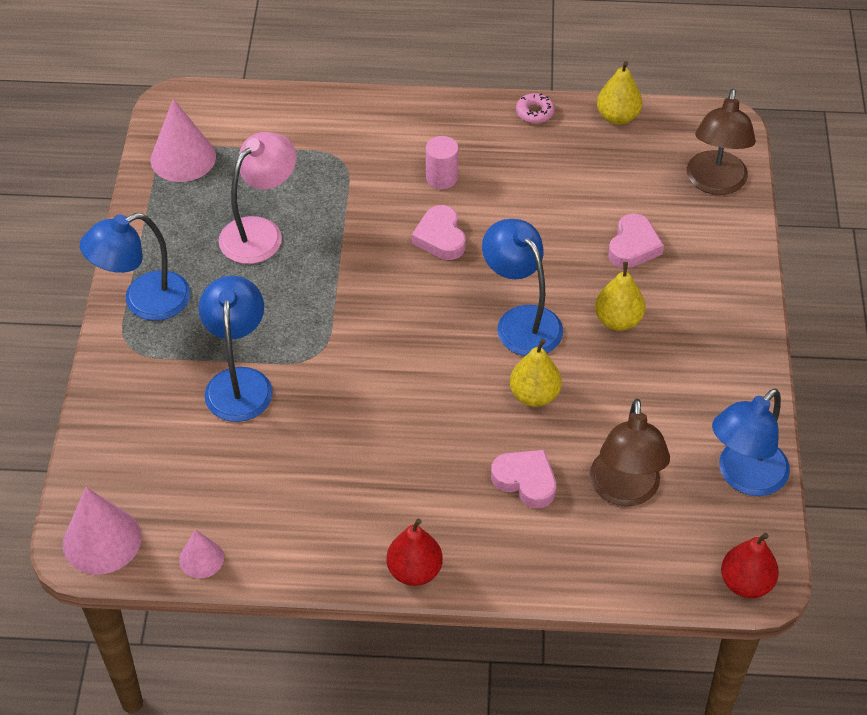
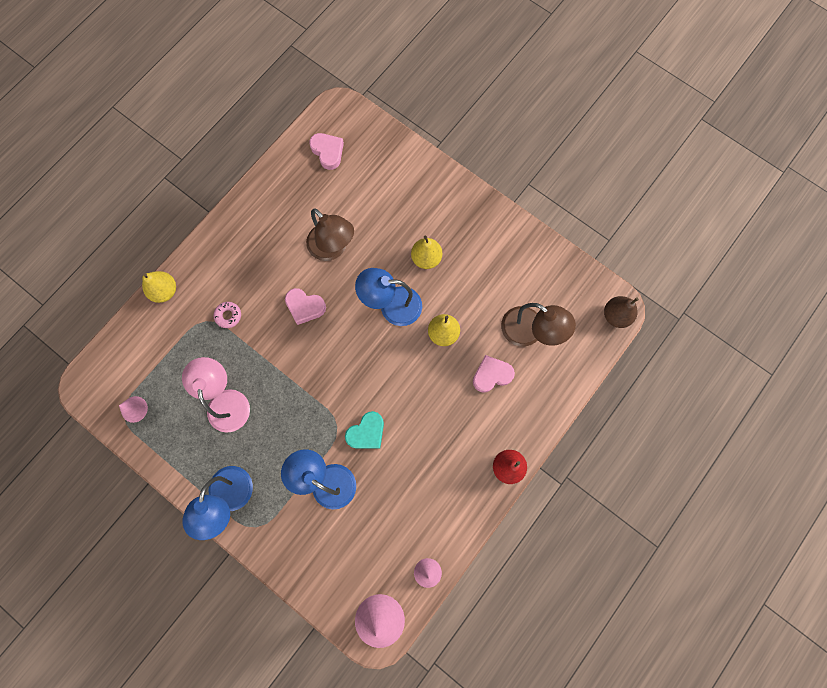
camera: 55 degrees left, 25 degrees up
pink cone [150,99,216,182] -> pink cone [119,396,148,423], size x0.57
pink cylinder [426,136,458,189] -> none
pink donut [516,93,555,123] -> pink donut moved to [213,302,241,328]
yellow pear [597,61,642,125] -> yellow pear moved to [142,271,176,303]
pink heart [608,213,664,268] -> pink heart moved to [309,133,344,170]
brown lamp [687,89,756,195] -> brown lamp moved to [306,209,354,261]
blue lamp [712,388,790,496] -> none
red pear [721,533,779,598] -> brown pear [604,296,639,328]
none -> turquoise heart [345,411,384,449]

